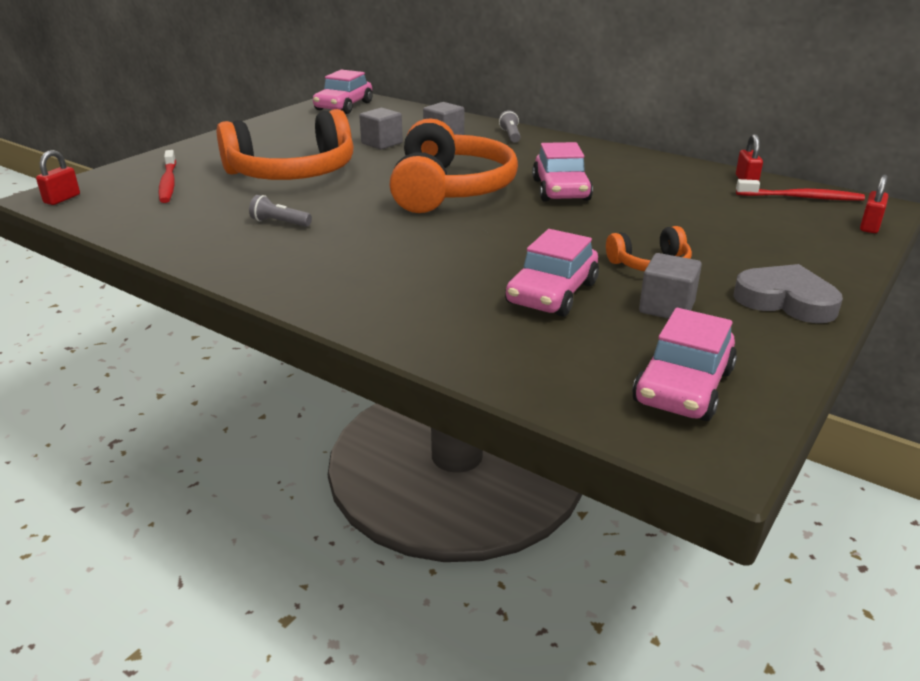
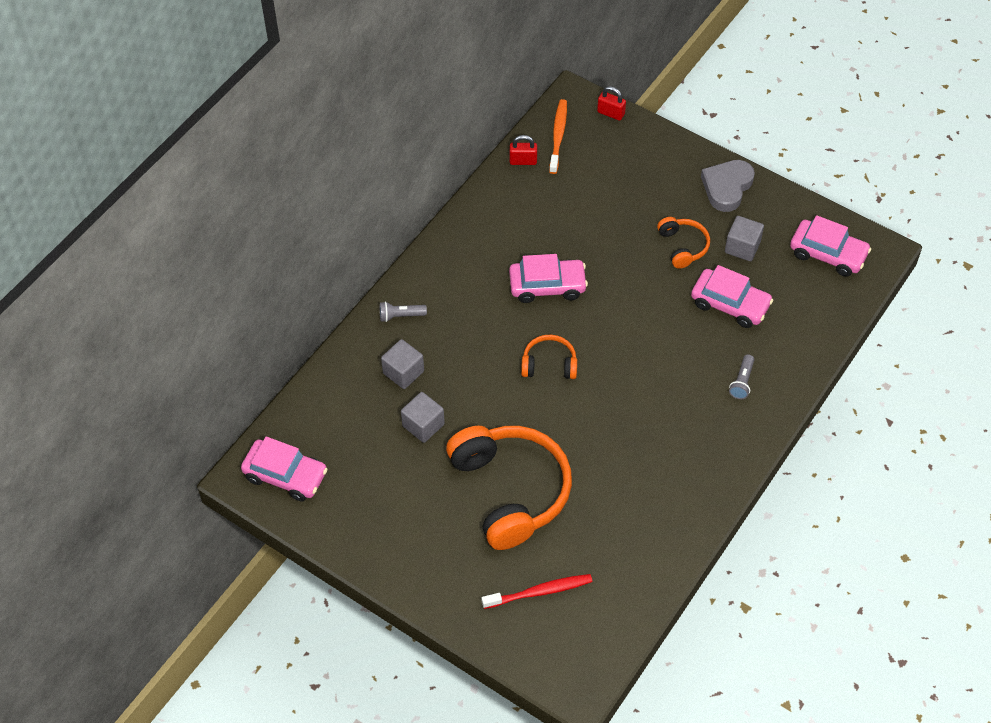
camera: 90 degrees left, 25 degrees up
red padlock [36,150,80,205] -> none
grey flashlight [249,195,312,227] -> grey flashlight moved to [729,355,754,399]
orange headphones [389,118,518,213] -> orange headphones [521,335,577,379], size x0.47
red toothbrush [736,179,865,201] -> orange toothbrush [549,99,567,174]

